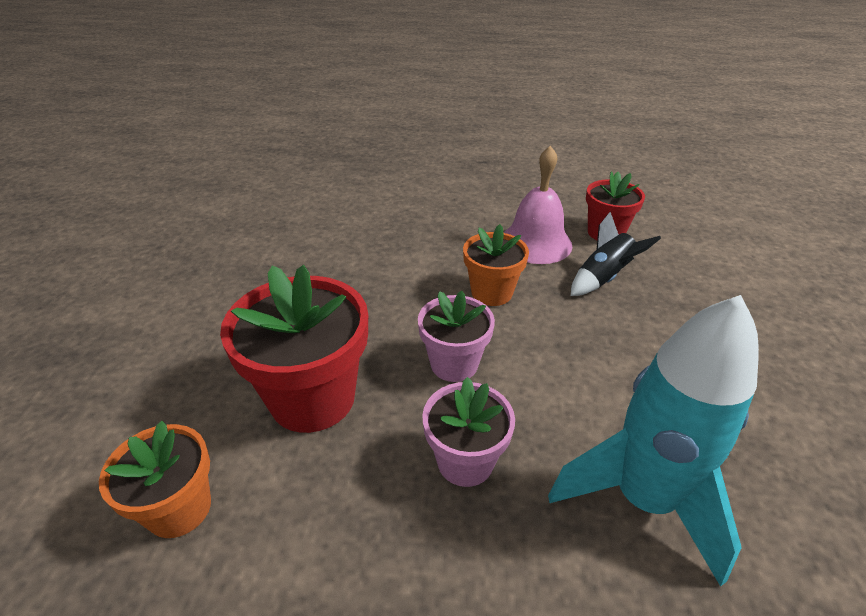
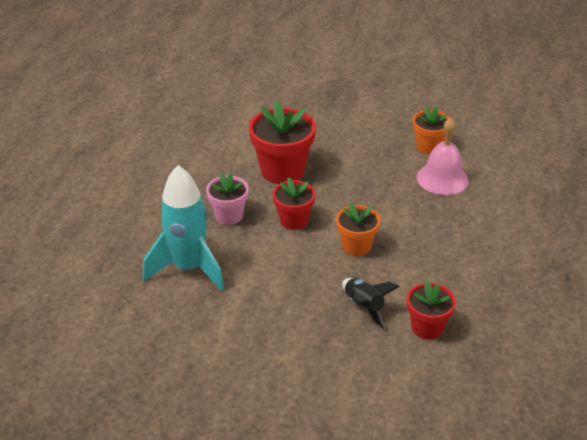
camera: 100 degrees right, 0 degrees up
orange flower pot [99,421,211,538] -> orange flower pot moved to [413,106,450,154]
pink flower pot [418,291,495,382] -> red flower pot [273,177,315,230]
pink bell [504,145,572,264] -> pink bell moved to [417,118,469,195]

